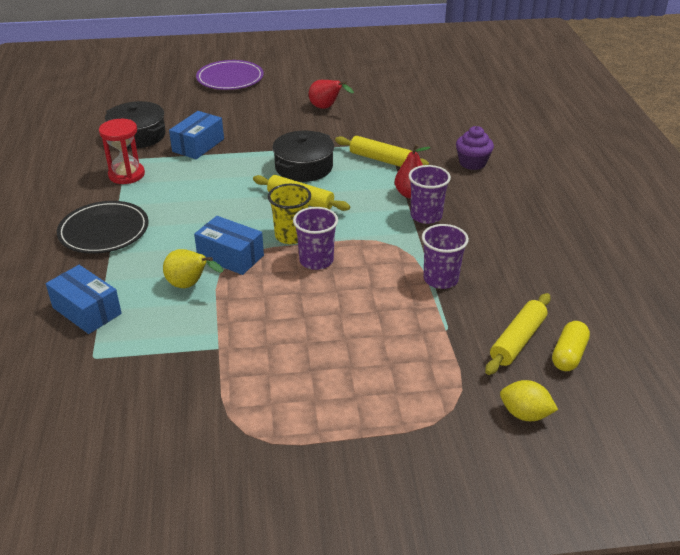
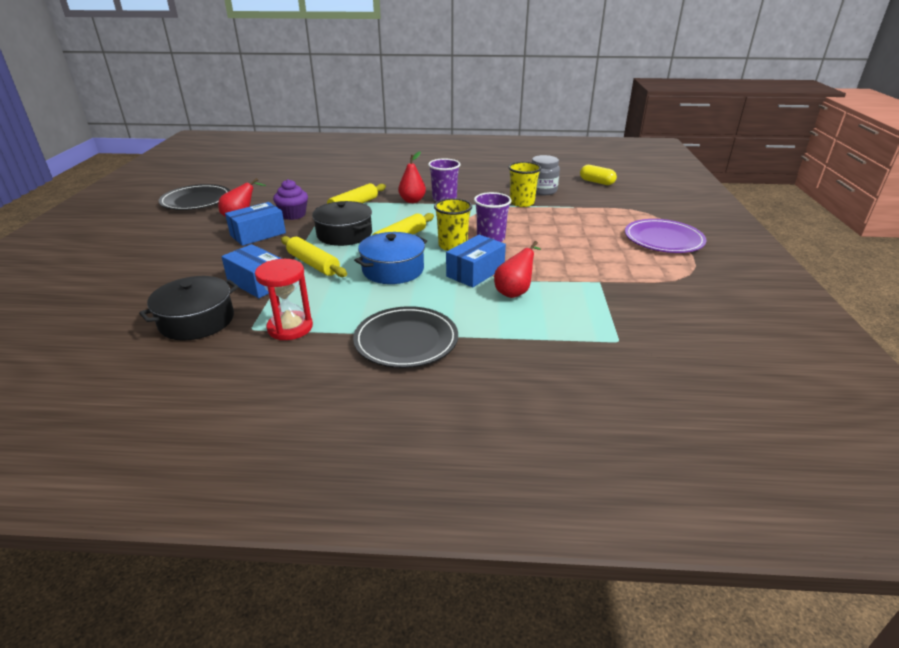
camera: 80 degrees left, 5 degrees down
blue box [46,265,122,334] -> blue box moved to [225,202,286,246]
yellow pear [163,249,223,288] -> red pear [494,241,541,298]
purple plate [196,60,264,90] -> purple plate moved to [625,219,707,253]
purple cup [422,224,469,289] -> yellow cup [508,162,541,207]
purple cupcake [456,126,494,170] -> purple cupcake moved to [273,179,308,220]
yellow rolling pin [485,293,551,375] -> yellow rolling pin moved to [281,236,347,277]
yellow lemon [500,380,558,421] -> none
none -> black plate [159,184,230,210]
none -> blue pot [354,232,427,284]
none -> grey jar [532,155,560,195]

